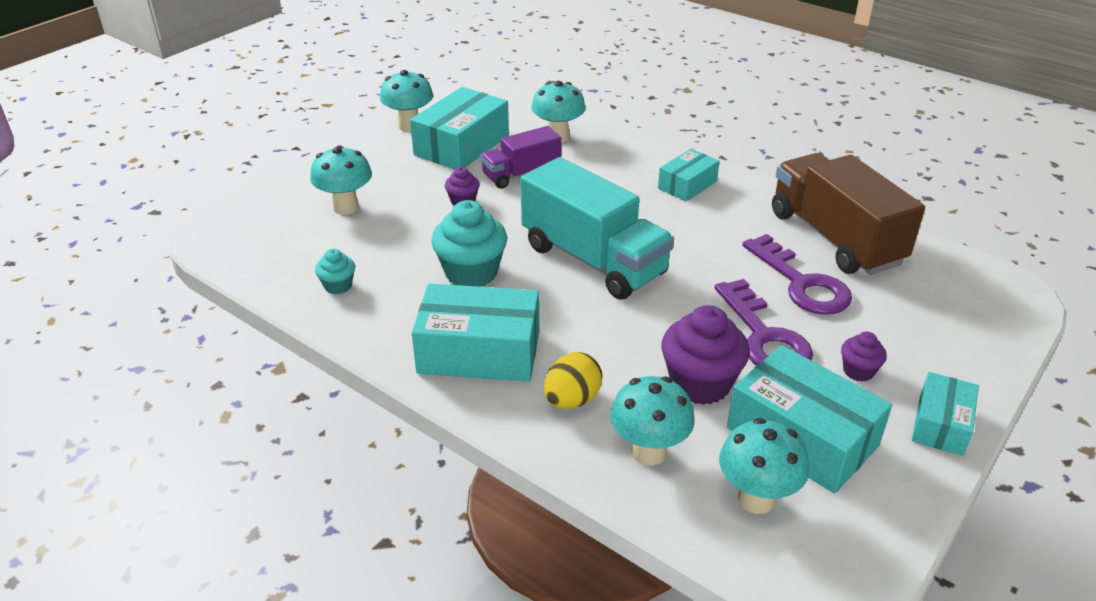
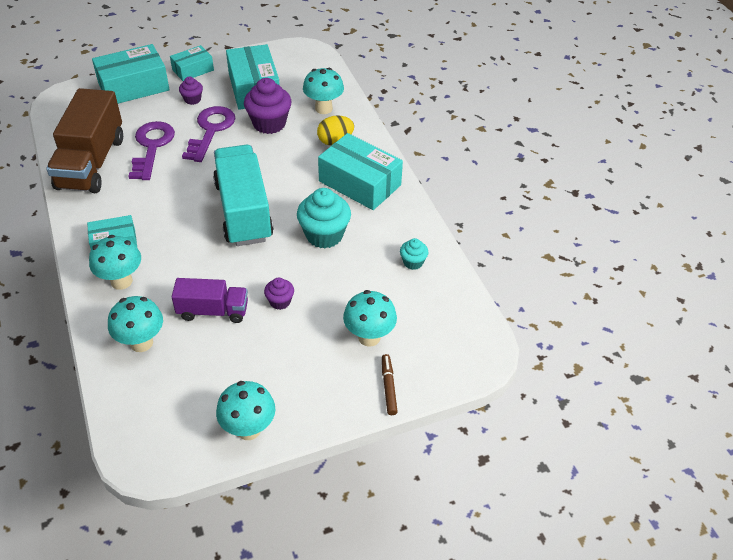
camera: 150 degrees left, 10 degrees up
turquoise box [410,87,509,169] -> turquoise box moved to [92,44,170,104]
turquoise mushroom [719,418,809,514] -> turquoise mushroom moved to [89,235,141,290]
none -> brown marker [382,354,398,415]

